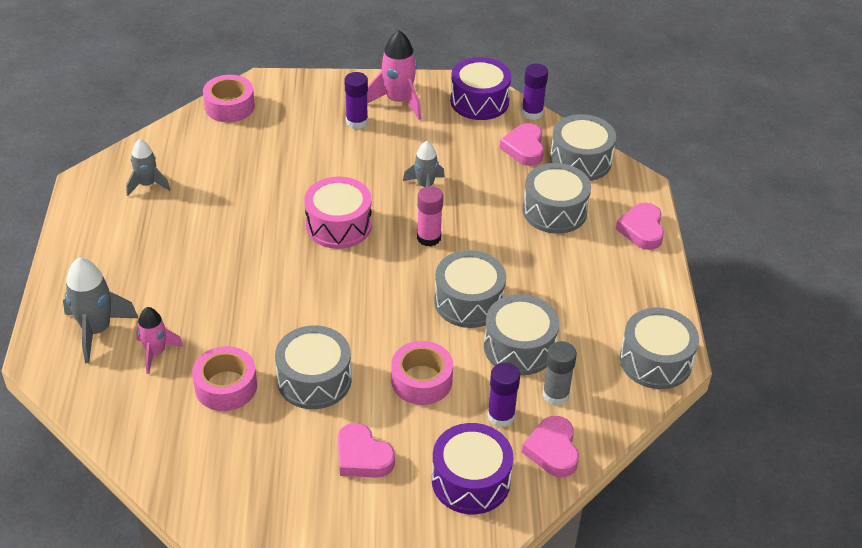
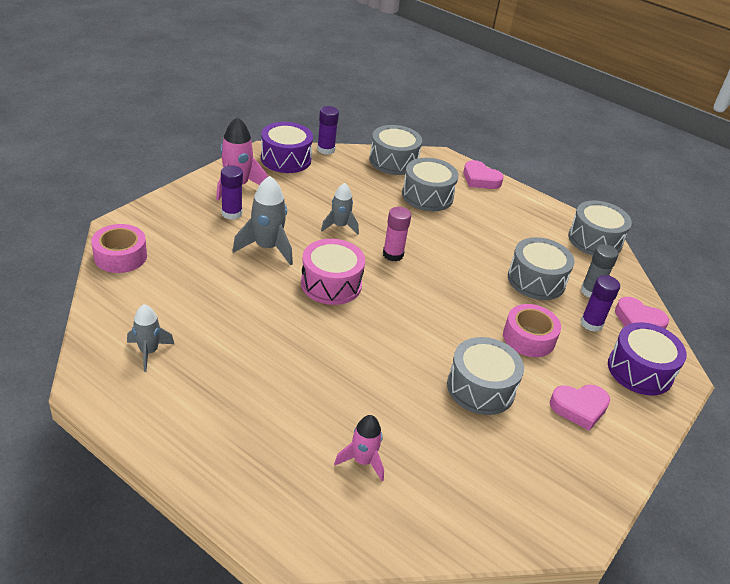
camera: 55 degrees left, 5 degrees down
grey rocket [63,257,138,363] -> grey rocket moved to [233,176,293,265]
pink tape [192,346,257,411] -> none
grey drum [434,250,506,328] -> none
pink heart [500,123,544,166] -> none

